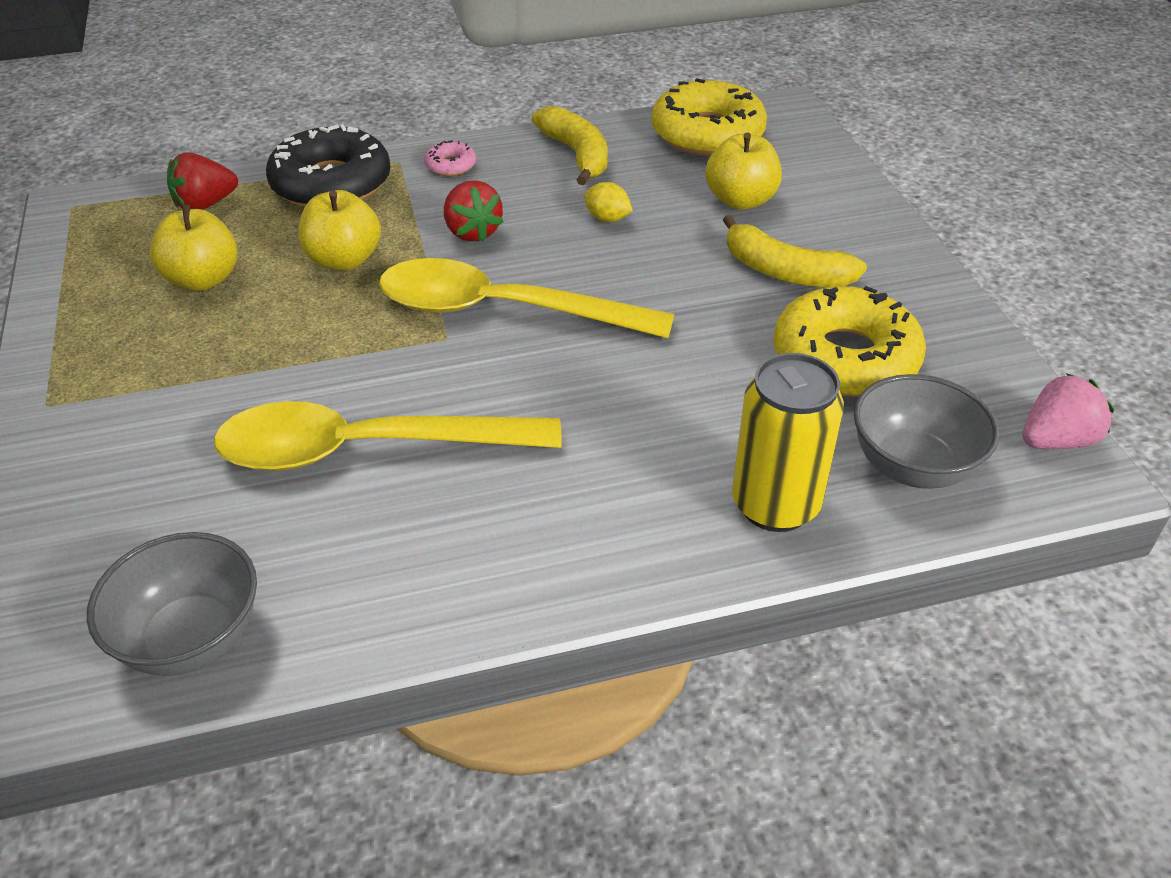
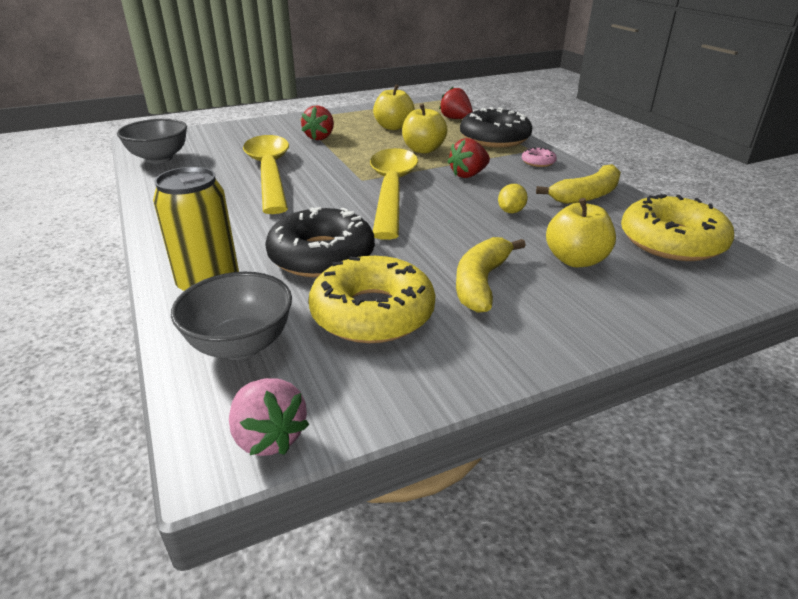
camera: 80 degrees right, 10 degrees down
none -> black donut [265,207,375,278]
none -> red strawberry [301,105,334,140]

